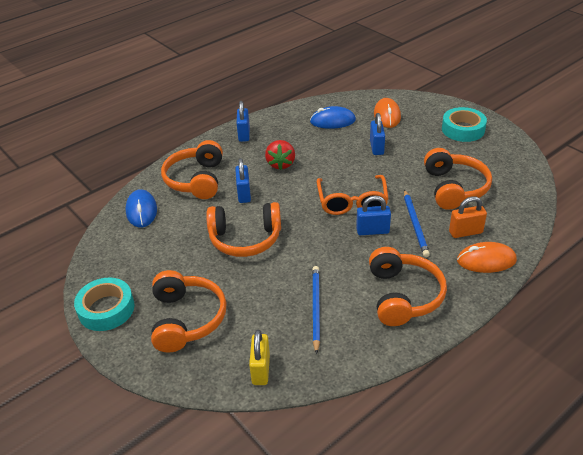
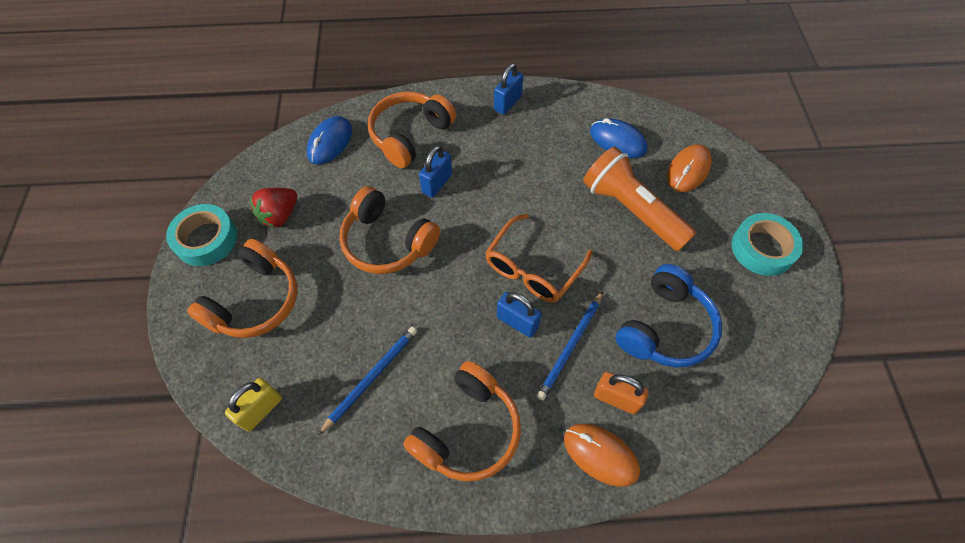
camera: 35 degrees right, 20 degrees up
red strawberry [265,140,295,170] -> red strawberry moved to [250,188,297,227]
blue padlock [370,113,385,155] -> orange flashlight [583,146,696,251]
orange headphones [424,148,492,210] -> blue headphones [616,264,722,368]

